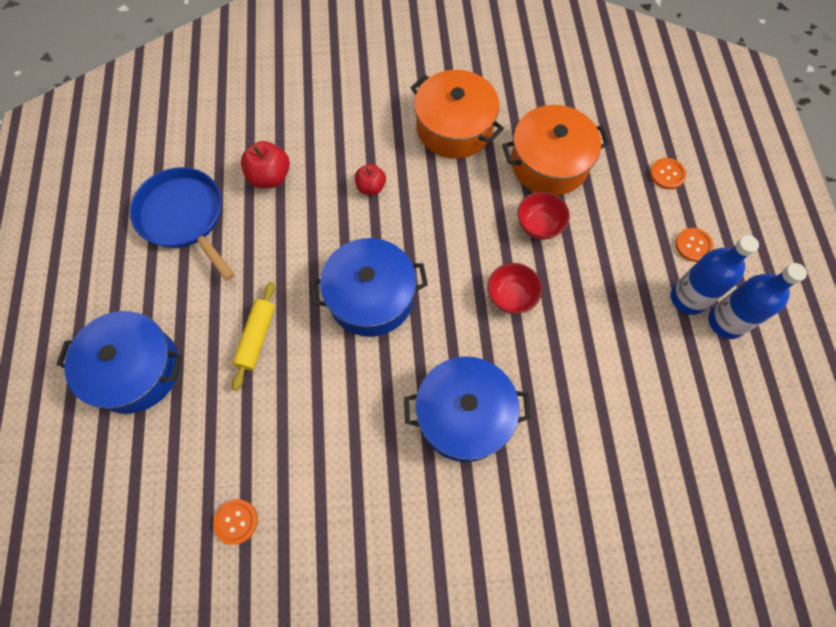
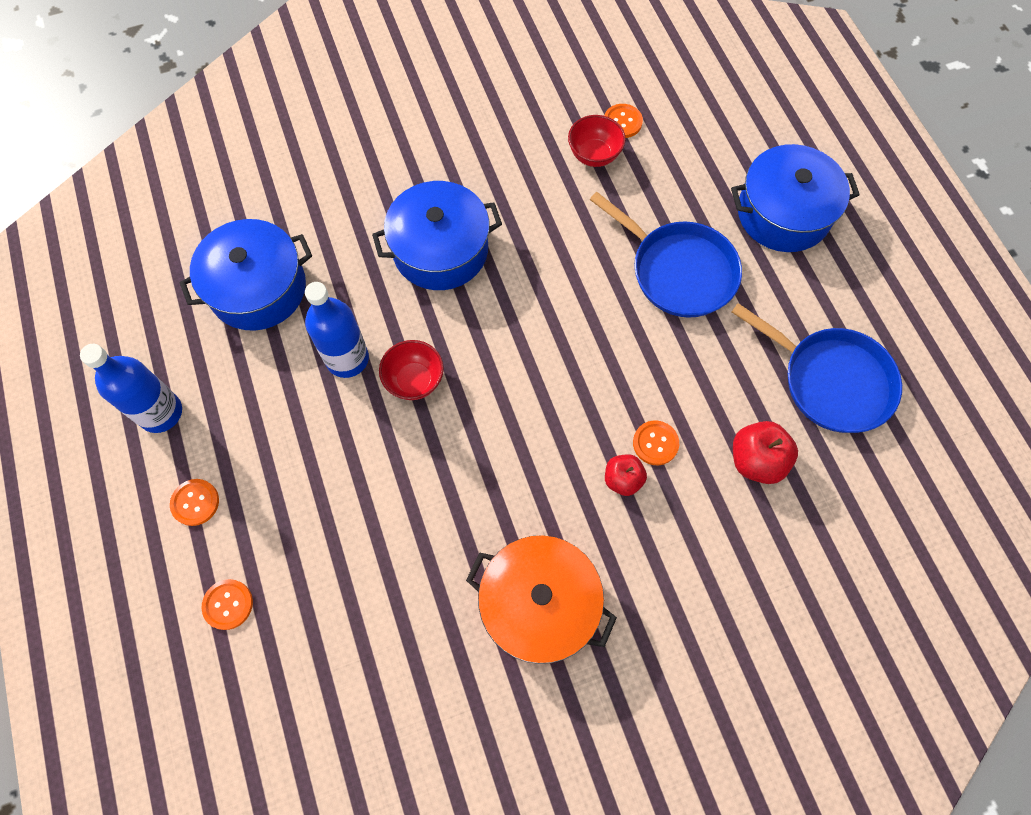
camera: 165 degrees right, 0 degrees up
yellow rolling pin [232,282,275,391] -> blue pan [590,192,742,318]
blue pot [310,238,428,337] -> blue pot moved to [180,219,312,331]
orange pot [502,105,610,195] -> none
red bowl [517,192,570,240] -> red bowl moved to [568,115,626,167]
blue bottle [671,235,759,315] -> blue bottle moved to [305,282,369,378]
none -> orange button [633,420,679,465]

